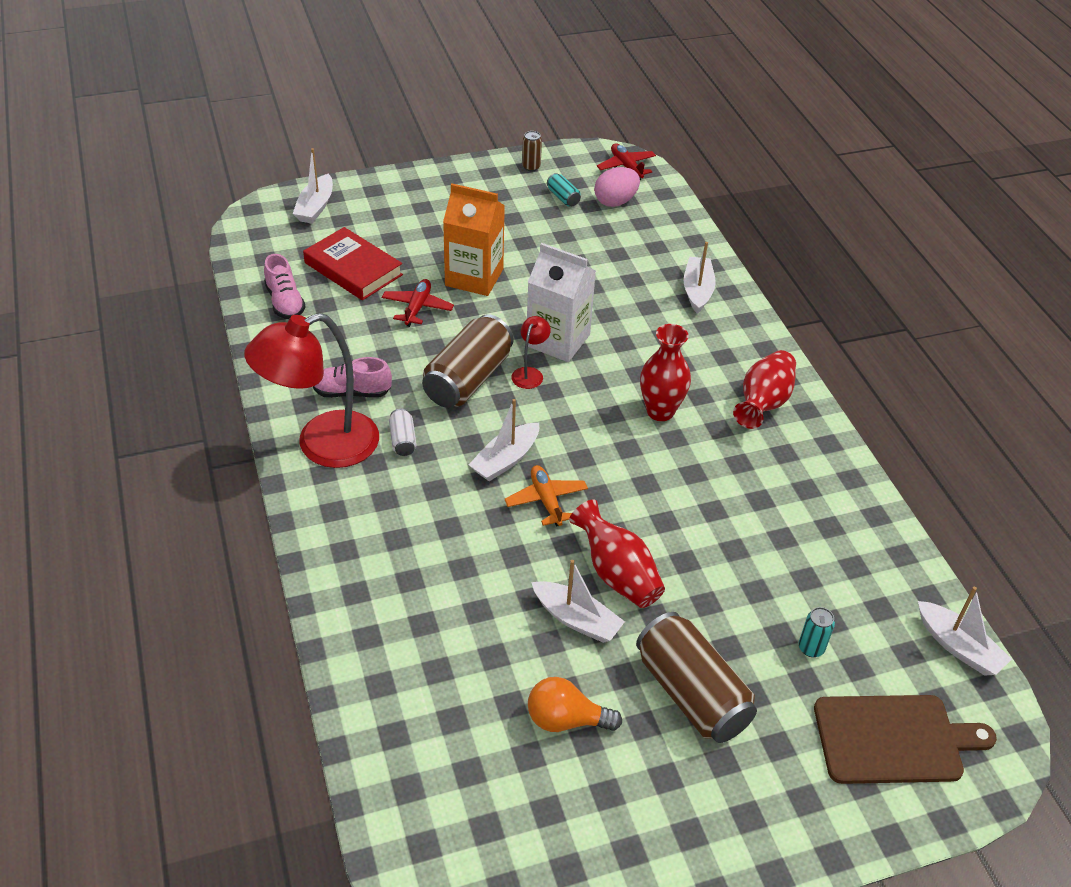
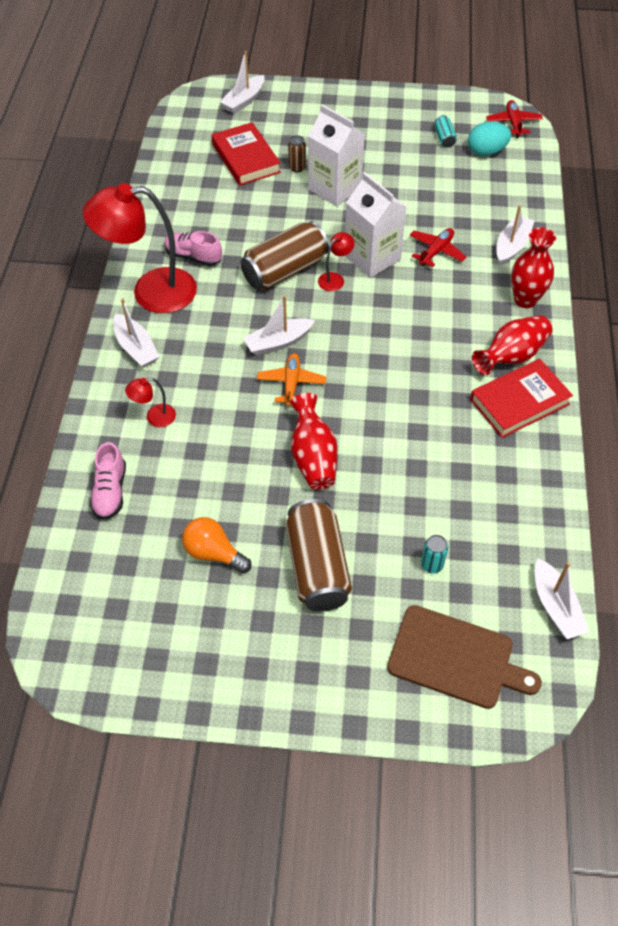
camera: 25 degrees right, 10 degrees up
pink shoe [264,254,306,319] -> pink shoe moved to [90,442,126,520]
red plane [382,279,454,327] -> red plane moved to [410,228,466,267]
white can [389,409,417,456] -> none
orange carton [443,184,505,296] -> white carton [308,105,365,206]
brown can [522,131,542,171] -> brown can moved to [288,135,306,172]
white boat [531,560,625,643] -> white boat moved to [113,298,159,368]
pink egg [594,167,640,207] -> turquoise egg [468,122,511,156]
red vase [640,324,691,421] -> red vase moved to [511,227,556,308]
none -> red lamp [125,378,176,427]
none -> red book [470,359,573,438]

